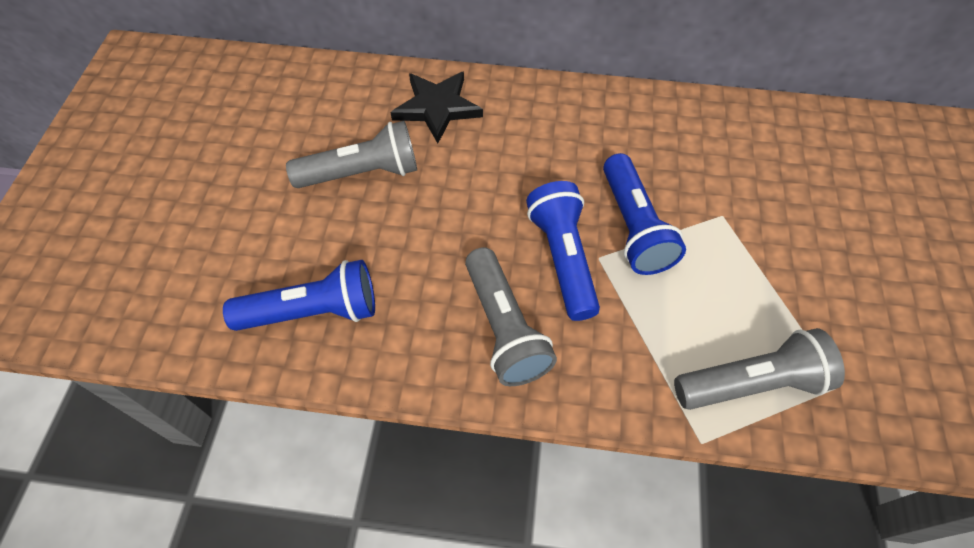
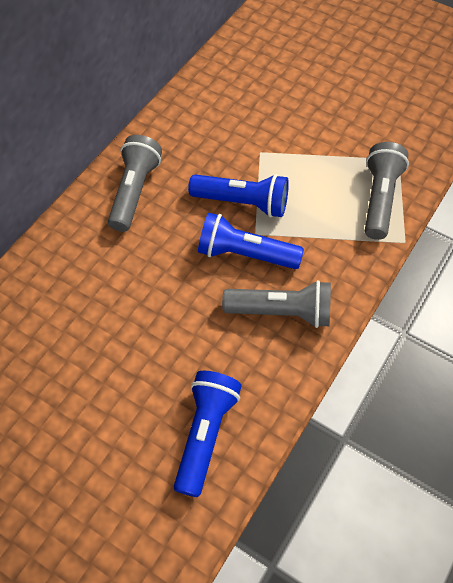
camera: 65 degrees left, 0 degrees up
grey flashlight [286,121,417,188] -> grey flashlight moved to [108,135,162,232]
black star [391,72,483,143] -> none

